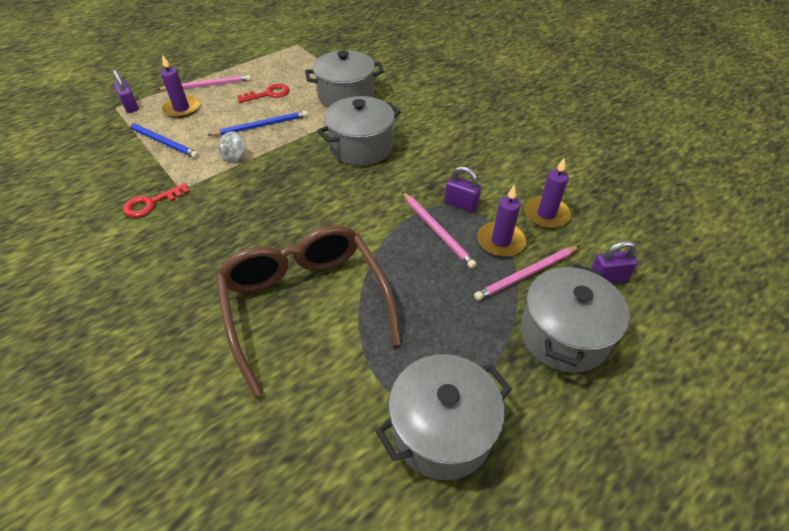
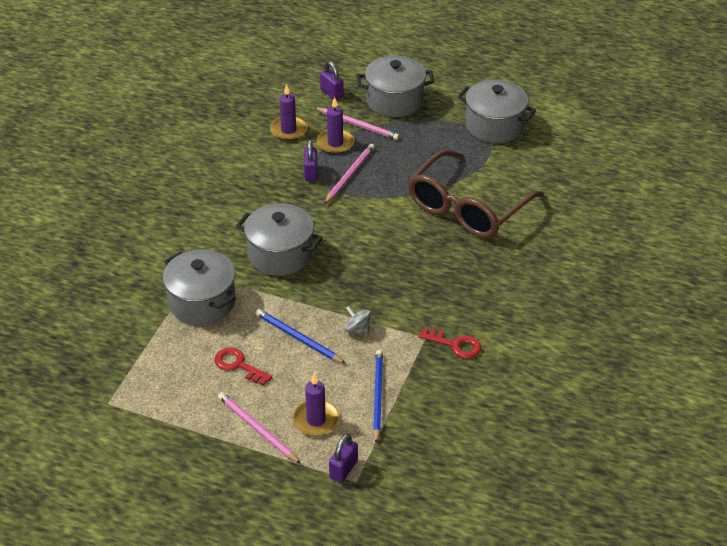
camera: 120 degrees left, 5 degrees down
grey spinning top [218,131,245,163] -> grey spinning top turned 135 degrees counterclockwise [344,306,371,335]

